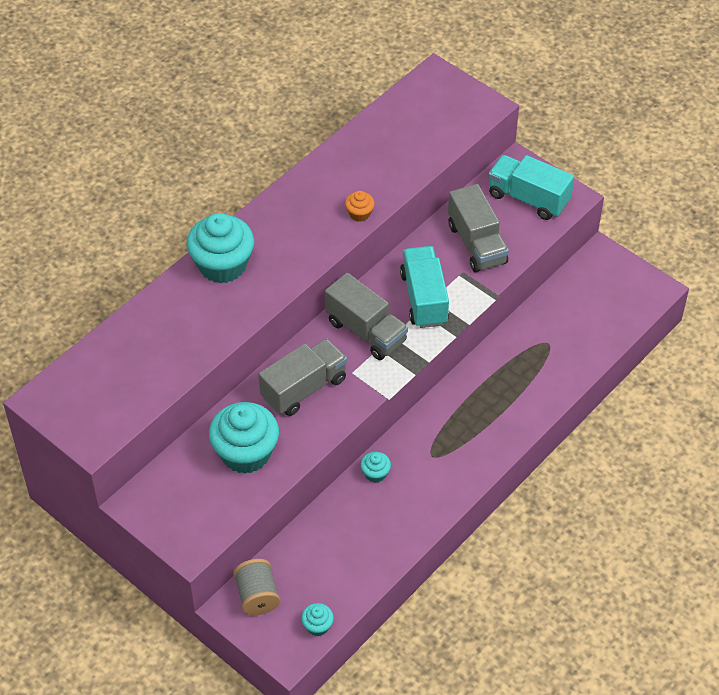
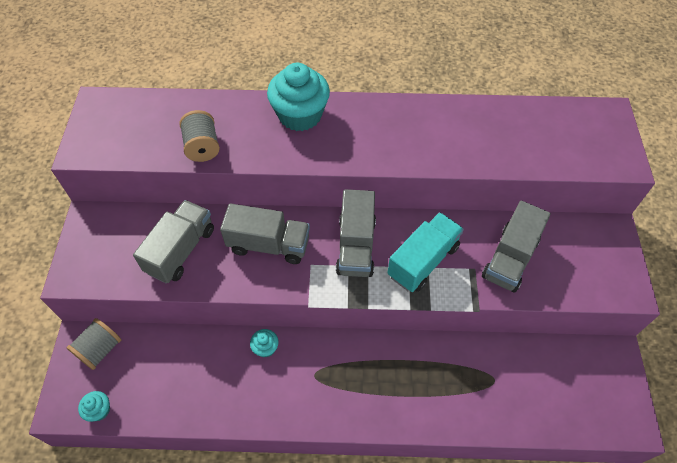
camera: 50 degrees right, 5 degrees up
turquoise cupcake [209,402,279,474] -> grey truck [133,200,214,283]
orange cupcake [345,191,375,222] -> none
turquoise truck [488,155,574,220] -> none
none -> grey spool [179,110,220,162]

